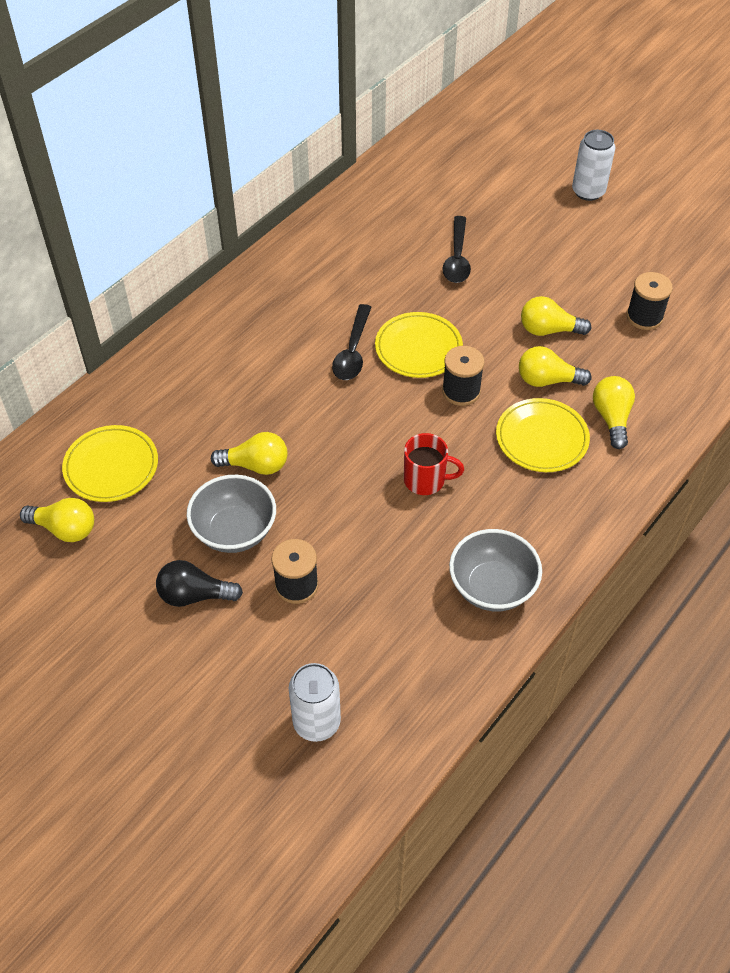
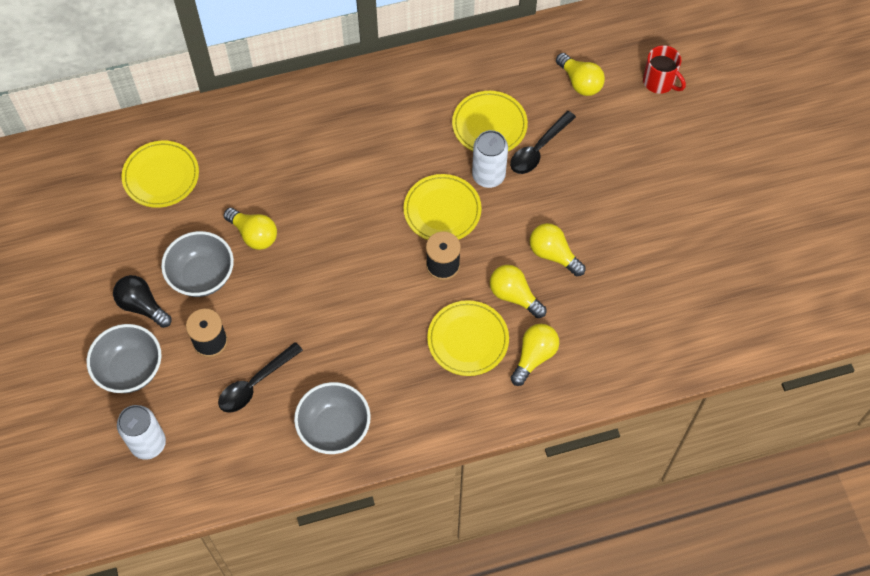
camera: 35 degrees right, 10 degrees up
yellow light bulb [20,498,94,542] -> yellow light bulb moved to [556,53,605,96]
black spoon [332,304,371,380] -> black spoon moved to [218,342,303,413]
red mug [404,433,464,495] -> red mug moved to [643,45,686,94]
white can [572,130,615,201] -> white can moved to [472,130,508,188]
black spool [626,272,673,330] -> none
none -> grey bowl [87,324,162,393]
none -> yellow plate [452,91,528,151]

